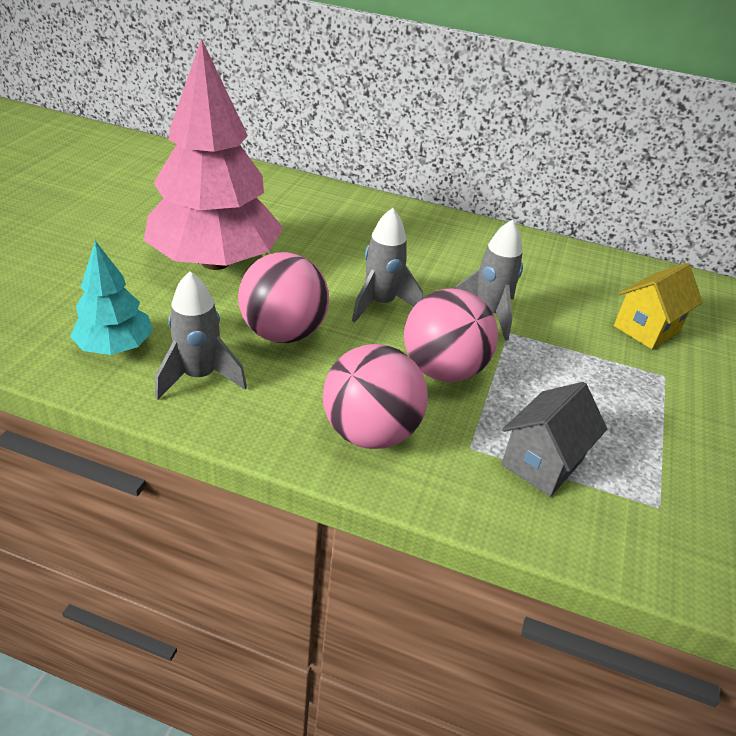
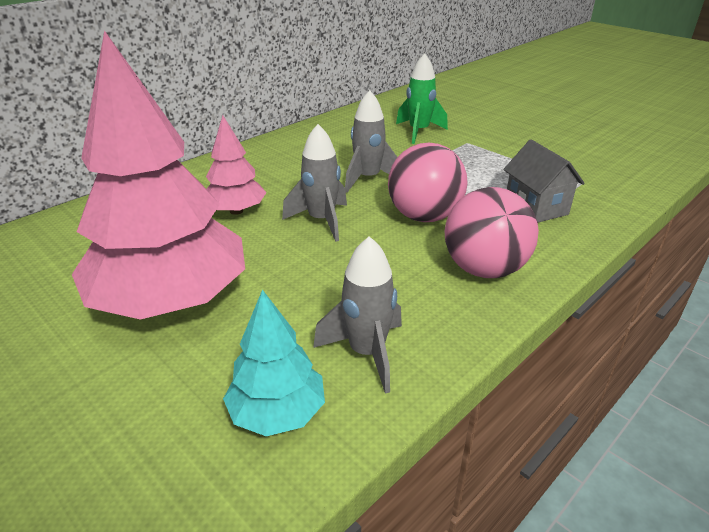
camera: 60 degrees left, 5 degrees down
pink ball [238,252,329,343] -> none
yellow house [614,263,703,349] -> green rocket [396,53,448,144]
none -> pink tree [206,115,267,215]

